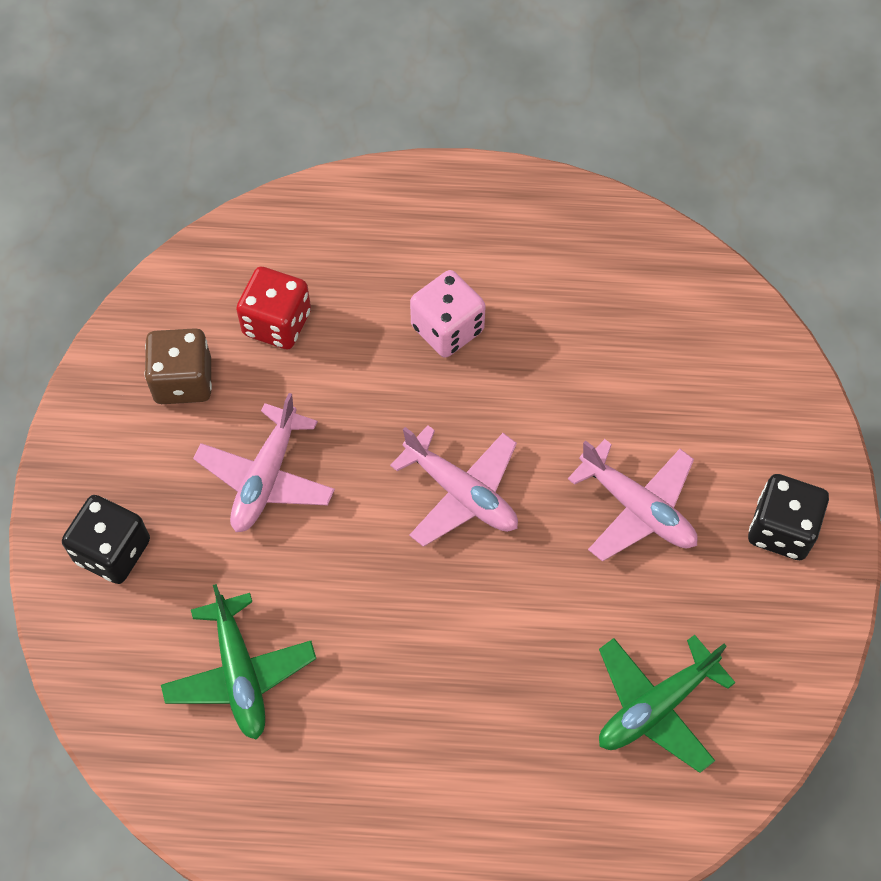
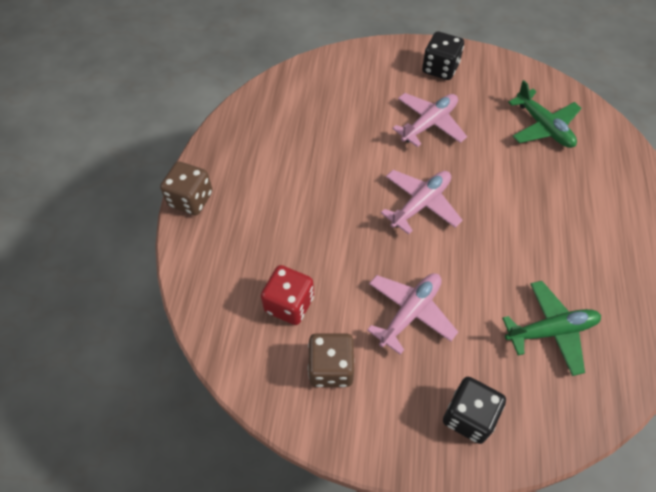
camera: 85 degrees left, 5 degrees down
pink plane [193,393,335,532] -> pink plane turned 75 degrees counterclockwise [367,273,458,355]
pink dice [410,270,486,358] -> none
none -> brown dice [160,161,213,216]

